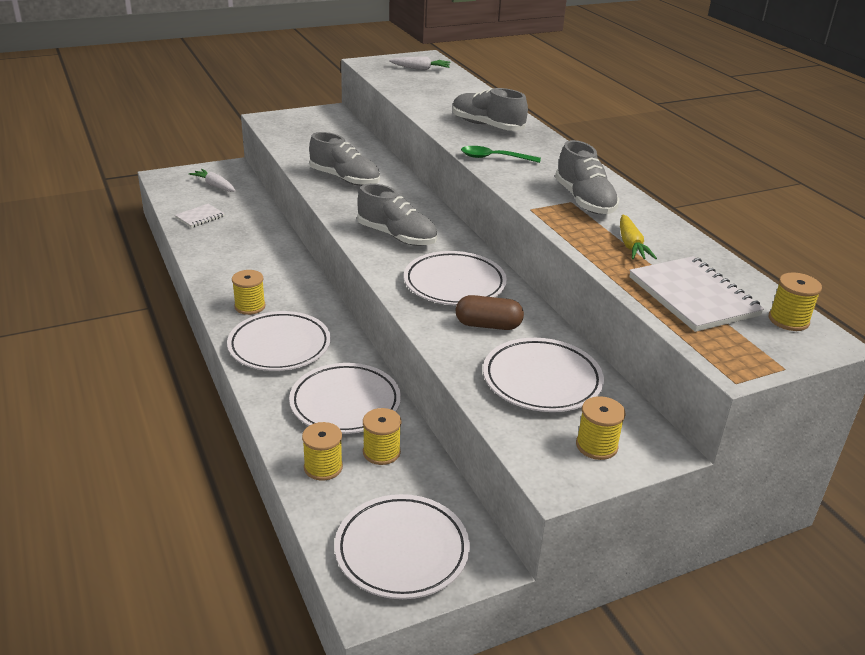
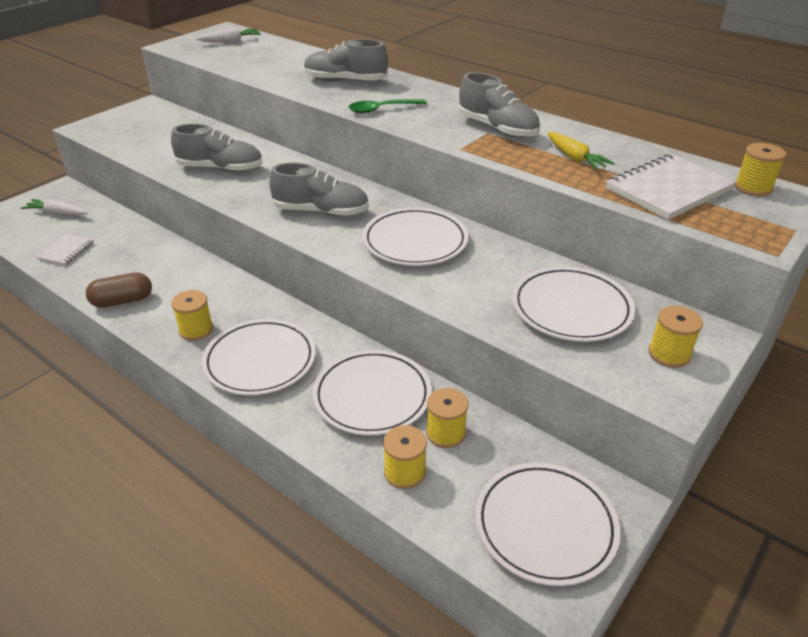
camera: 25 degrees left, 5 degrees up
brown capsule [456,295,524,330] -> brown capsule moved to [86,273,152,308]
white notebook [629,256,764,332] -> white notebook turned 75 degrees counterclockwise [606,154,736,220]

